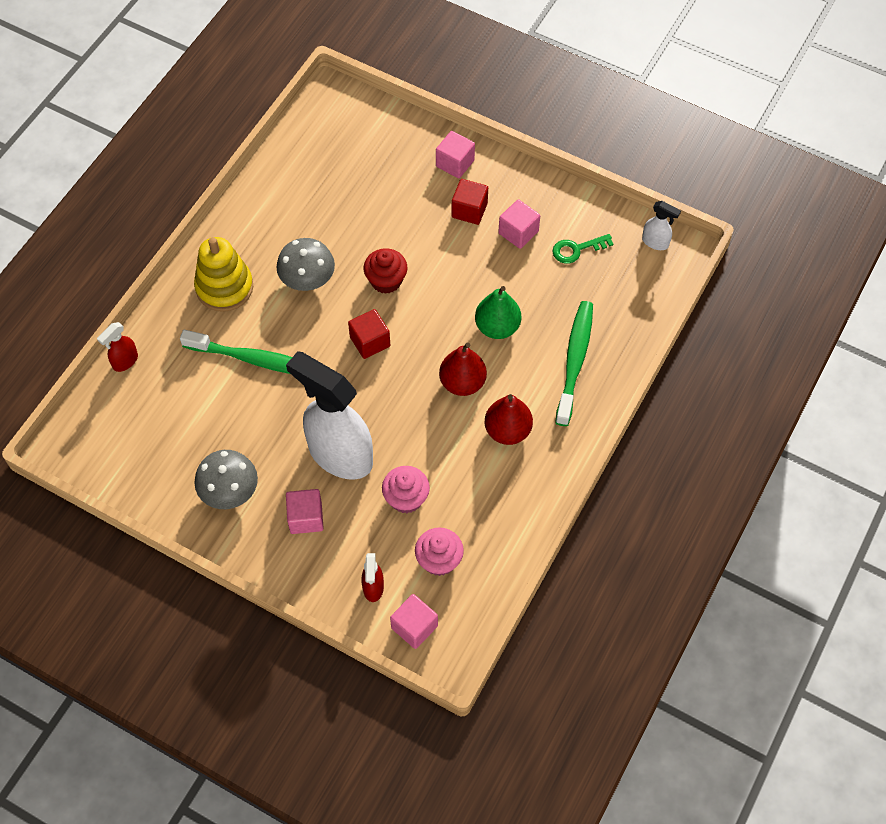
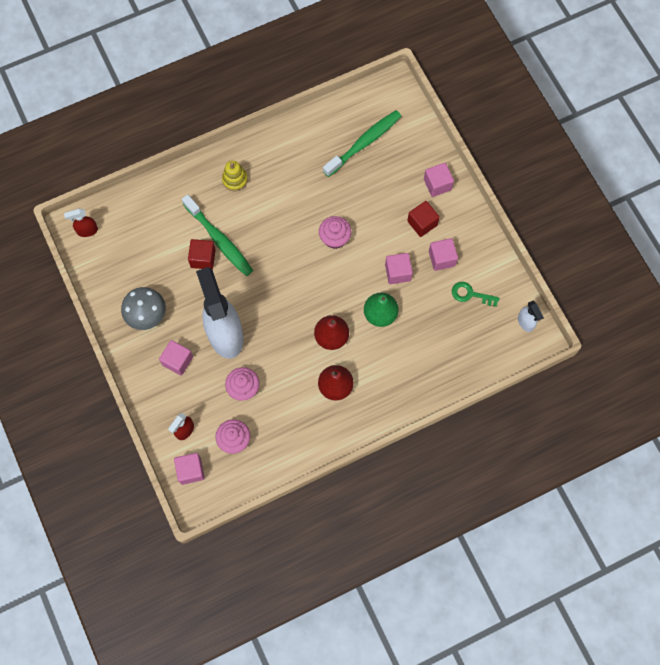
camera: 35 degrees right, 10 degrees up
red spray bottle [97,322,138,372] -> red spray bottle moved to [64,209,98,237]
yellow stacking toy [194,237,253,312] -> yellow stacking toy [222,161,248,192], size x0.60
grey mushroom [276,238,335,291] -> none
red cube [348,309,390,359] -> red cube moved to [188,239,216,269]
red cupcake [363,248,408,294] -> pink cupcake [319,216,351,249]
green toothbrush [555,301,593,426] -> green toothbrush moved to [323,110,401,177]
none -> pink cube [385,253,413,284]

